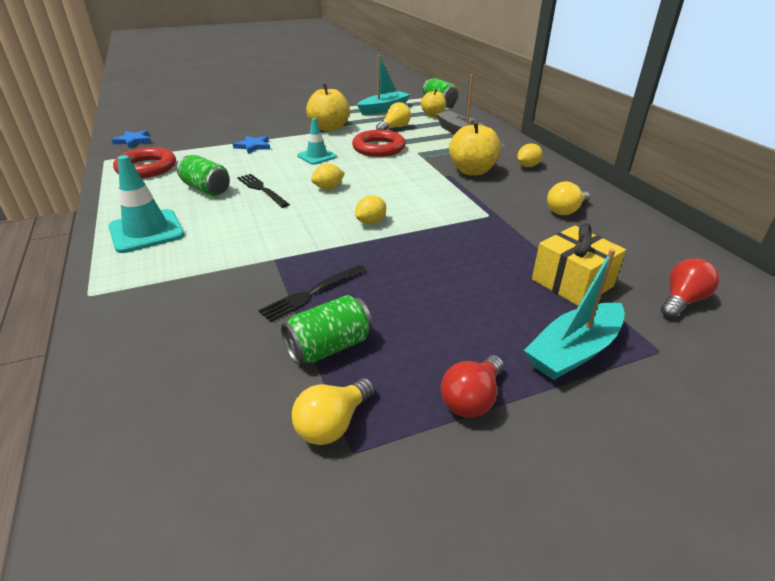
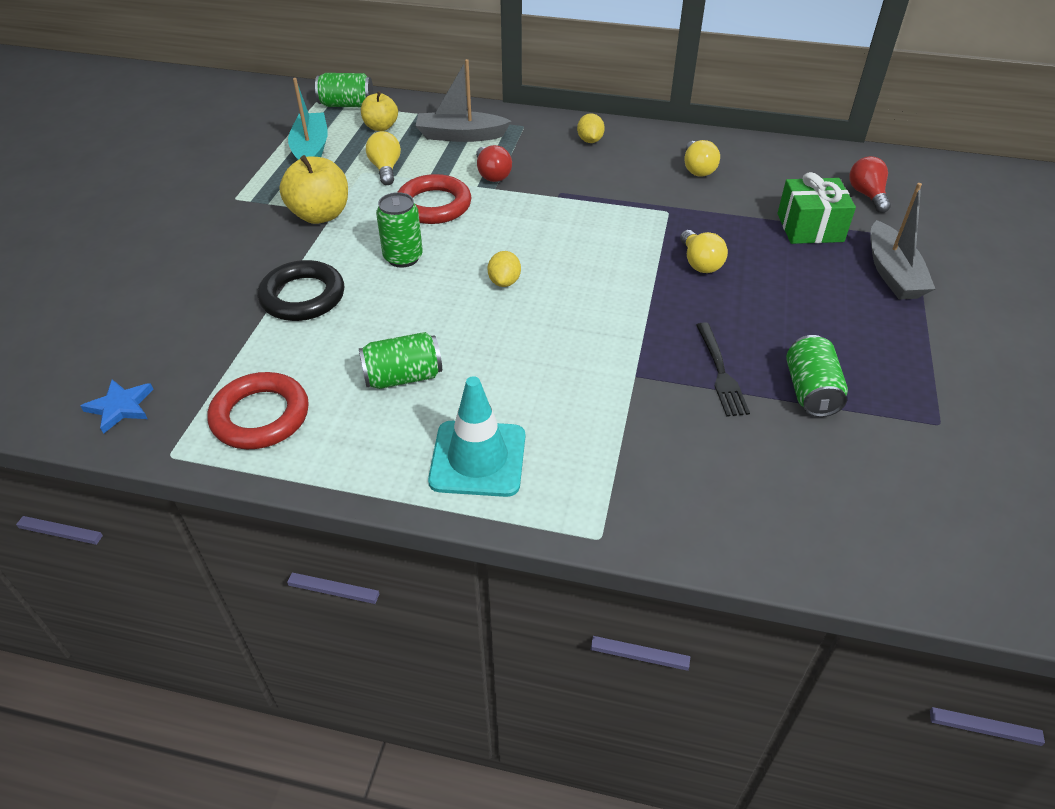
camera: 55 degrees left, 10 degrees up
blue star [233,136,270,154] -> black ring [258,260,344,321]
black fork [237,174,290,208] -> none
yellow light bulb [292,378,375,445] -> yellow light bulb moved to [680,230,728,273]
turquoise traffic cone [297,118,337,165] -> green can [376,192,423,268]
yellow lemon [355,195,386,224] -> none
red light bulb [441,355,504,418] -> red light bulb moved to [476,145,512,182]
yellow apple [449,121,501,176] -> none
turquoise boat [524,249,625,380] -> grey boat [870,183,935,300]
yellow gift [532,223,626,306] -> green gift [777,172,856,244]

